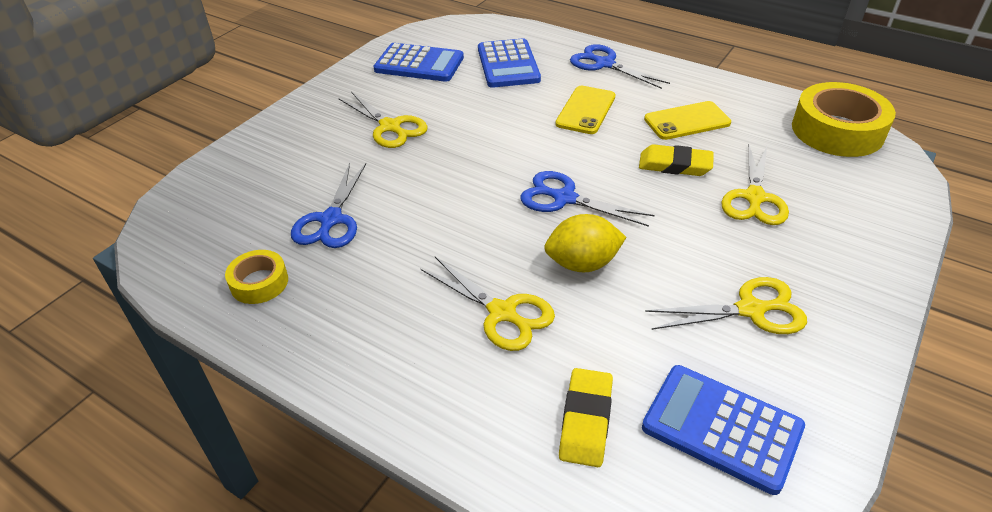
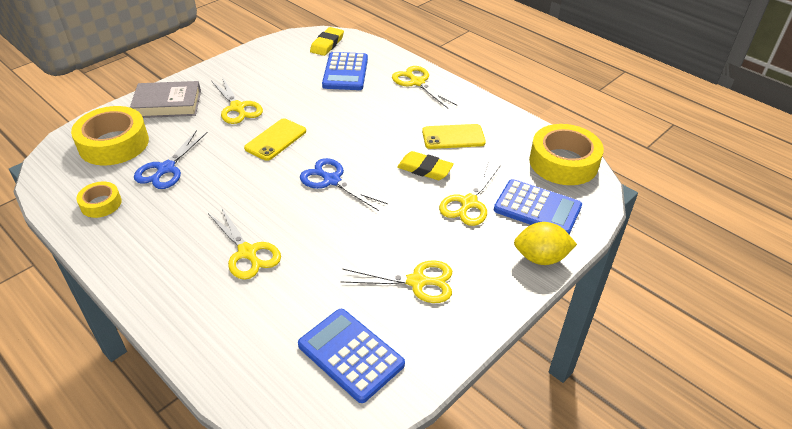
camera: 10 degrees right, 0 degrees up
blue calculator [374,43,464,82] -> blue calculator moved to [494,179,582,234]
yellow lemon [544,214,626,272] -> yellow lemon moved to [514,222,577,265]
yellow phone [555,86,615,134] -> yellow phone moved to [244,118,306,161]
yellow eraser [559,368,613,467] -> yellow eraser moved to [310,27,344,56]
blue scissors [570,44,670,89] -> yellow scissors [392,66,457,108]
none -> yellow tape [71,106,149,165]
none -> grey book [130,81,201,118]

